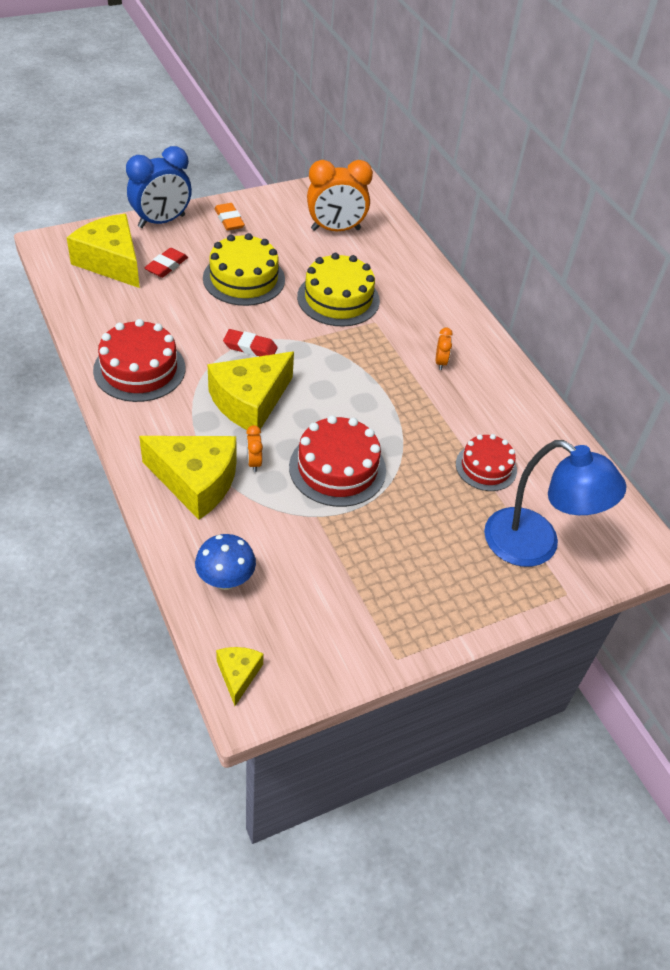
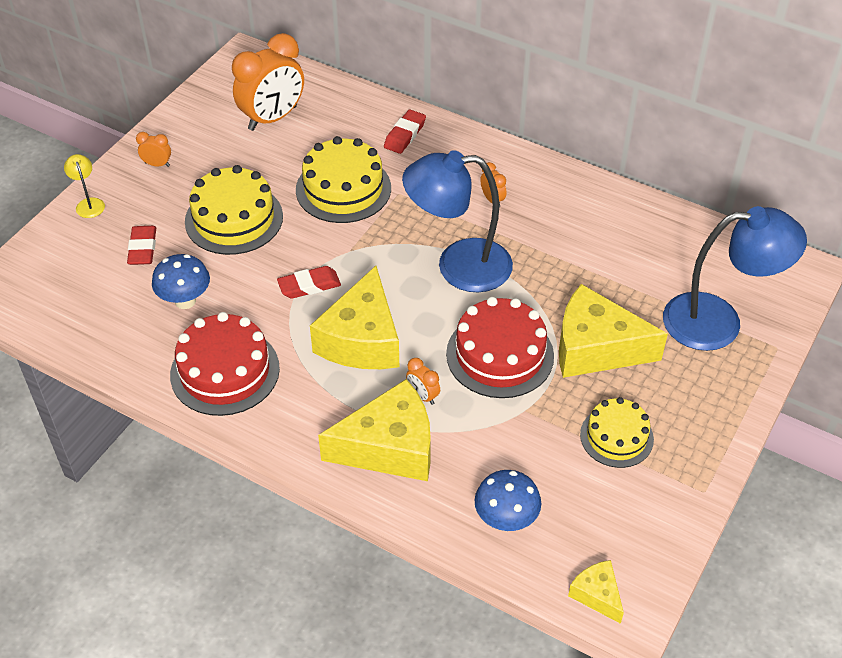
camera: 30 degrees left, 0 degrees up
yellow cheese [67,214,140,288] -> yellow cheese moved to [559,284,668,378]
blue clock [126,146,192,228] -> yellow lamp [64,154,105,218]
orange eraser [215,203,245,231] -> orange clock [136,132,171,167]
red cake [456,434,517,491] -> none
none -> blue mushroom [152,254,210,309]
none -> red eraser [384,110,426,154]
none -> blue lamp [402,150,513,292]
none -> yellow cake [580,397,654,468]

